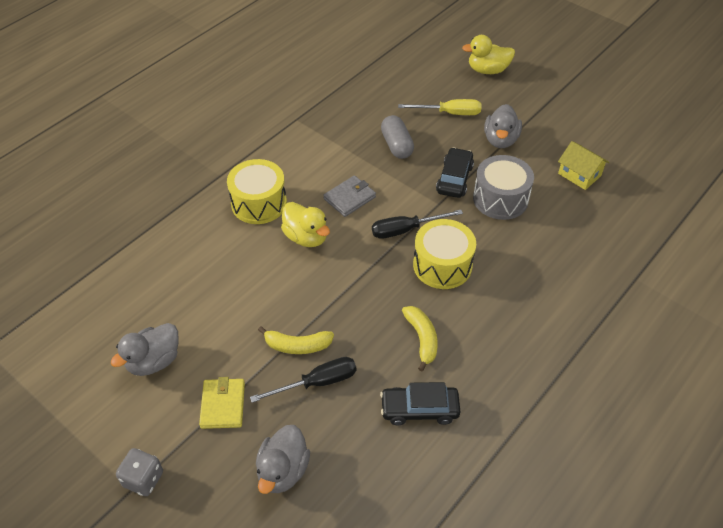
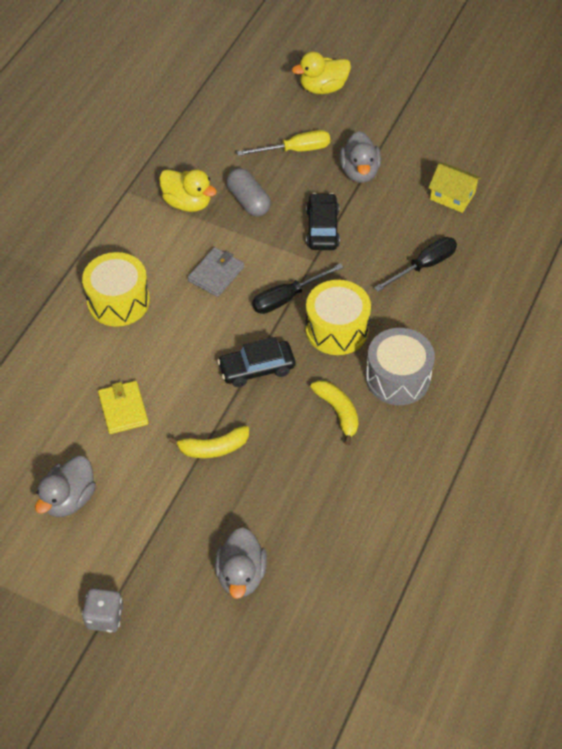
camera: 15 degrees left, 5 degrees up
yellow wallet [199,377,245,429] -> yellow wallet moved to [98,381,149,434]
black screwdriver [250,357,357,403] -> black screwdriver moved to [374,237,457,292]
yellow duck [281,202,330,247] -> yellow duck moved to [159,169,217,212]
black car [380,382,460,425] -> black car moved to [217,337,295,387]
grey drum [473,155,534,220] -> grey drum moved to [366,328,435,405]

